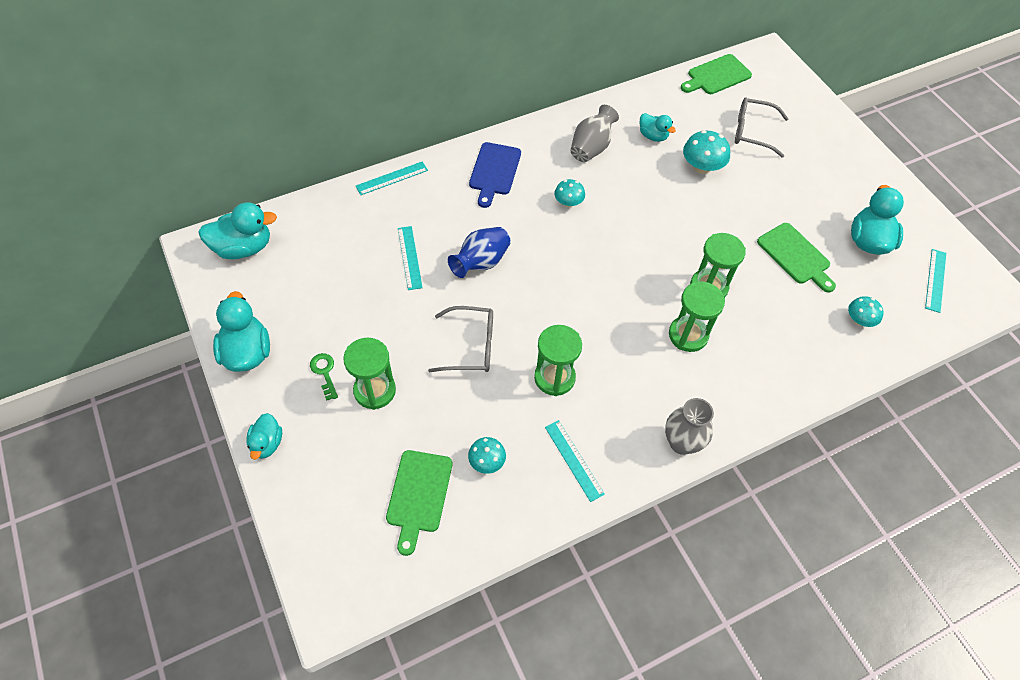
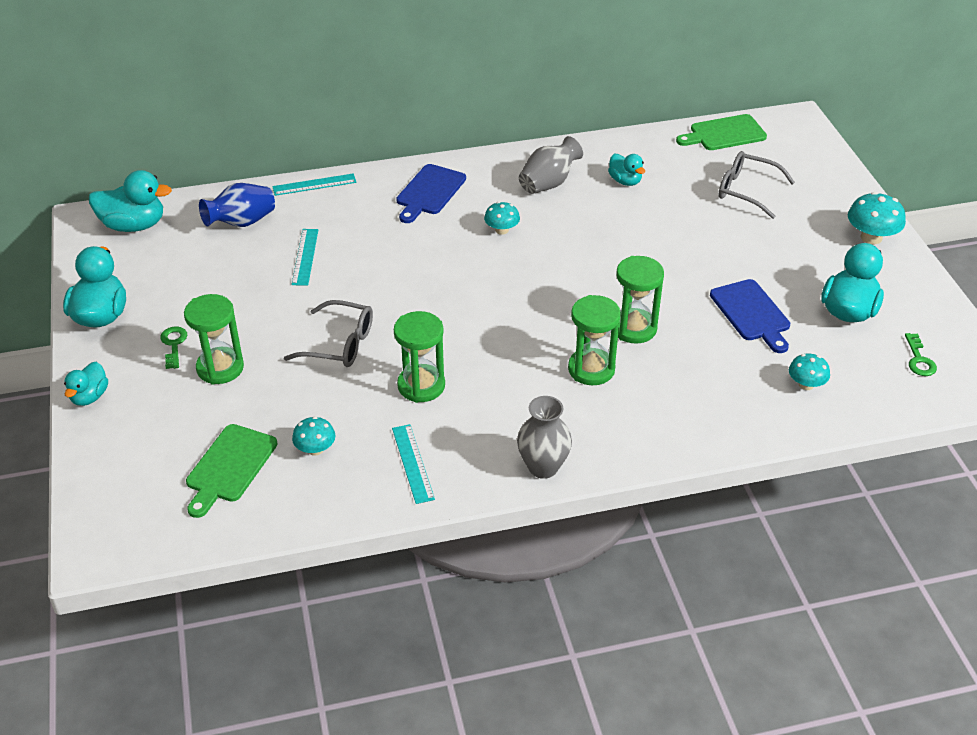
camera: 15 degrees right, 15 degrees down
blue vase [448,227,511,278] -> blue vase moved to [199,183,275,227]
turquoise mushroom [683,130,730,174] -> turquoise mushroom moved to [848,192,906,244]
green cutting board [757,223,836,292] -> blue cutting board [710,279,790,353]
turquoise ruler [925,249,946,313] -> green key [905,333,937,376]

